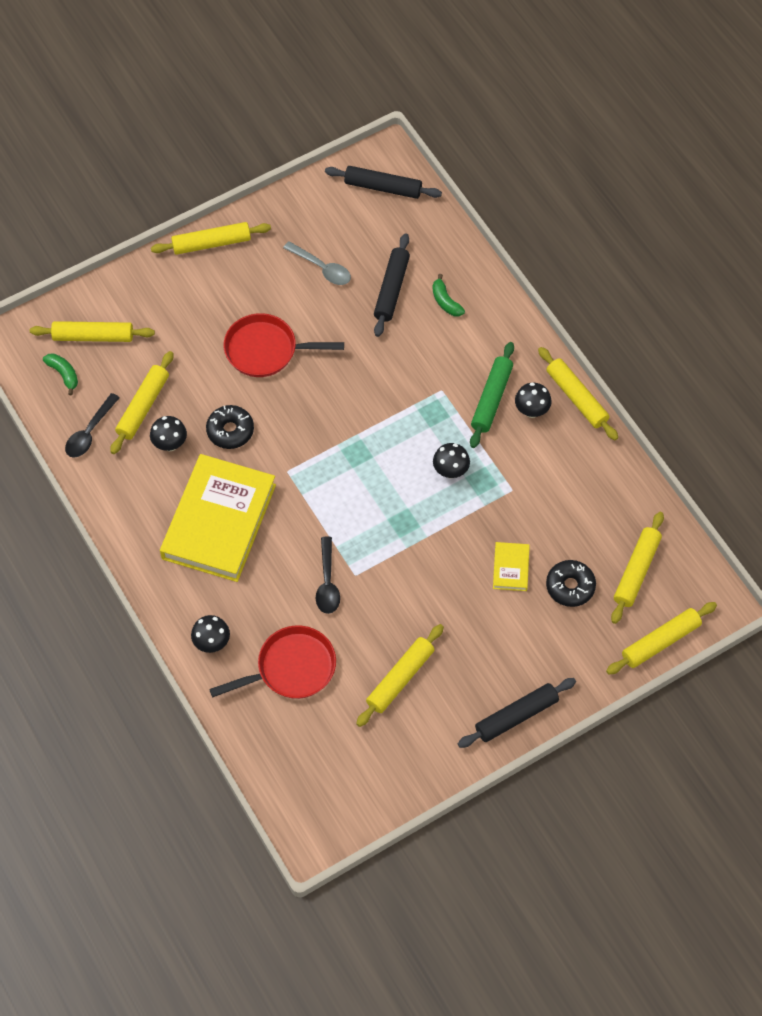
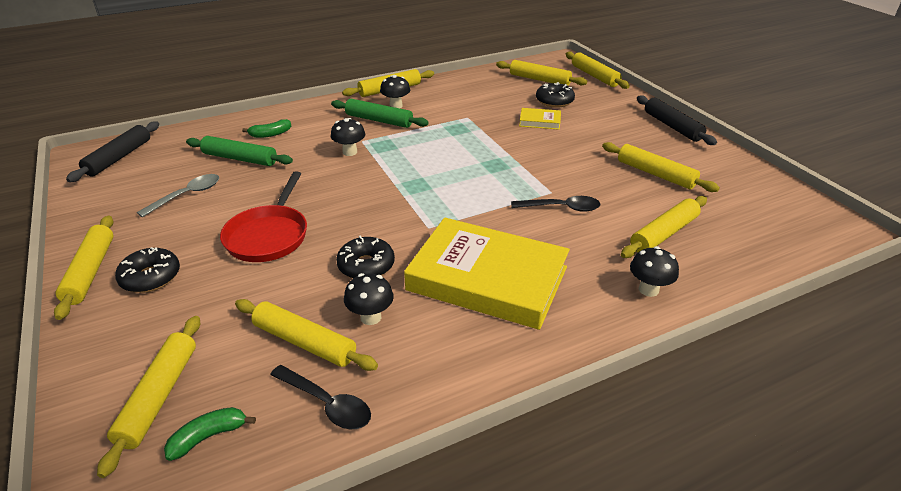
camera: 85 degrees left, 25 degrees down
red pan [209,625,336,699] -> yellow rolling pin [621,196,707,258]
black rolling pin [374,233,410,337] -> green rolling pin [186,136,293,166]
black mushroom [433,443,470,478] -> black mushroom moved to [331,118,365,156]
none -> black donut [115,247,180,293]

